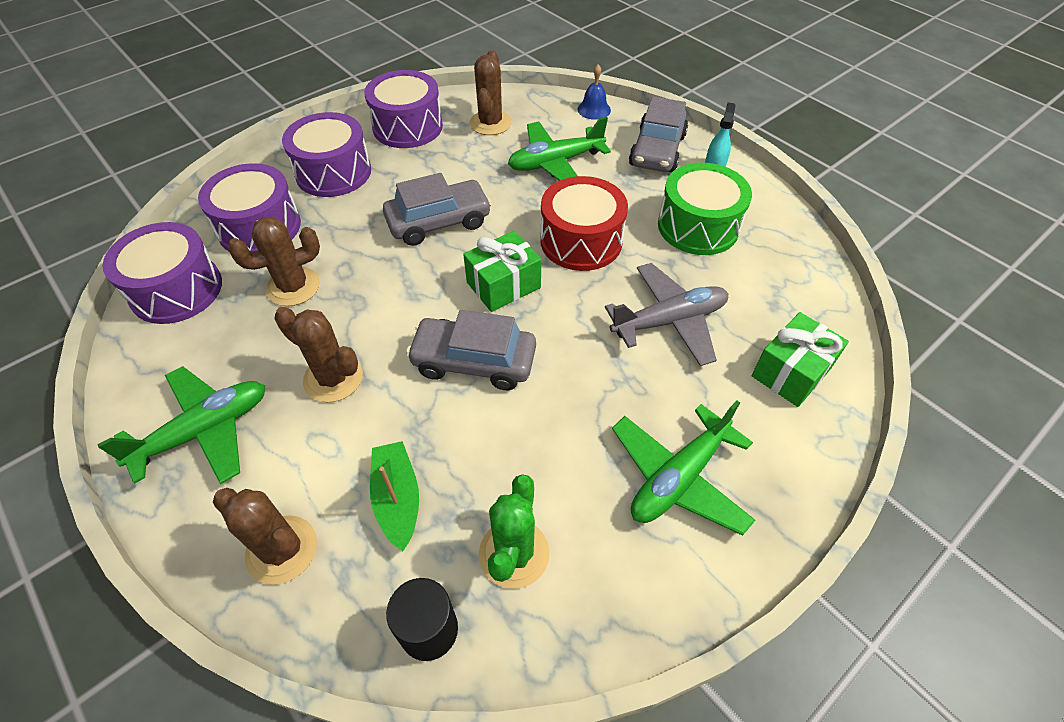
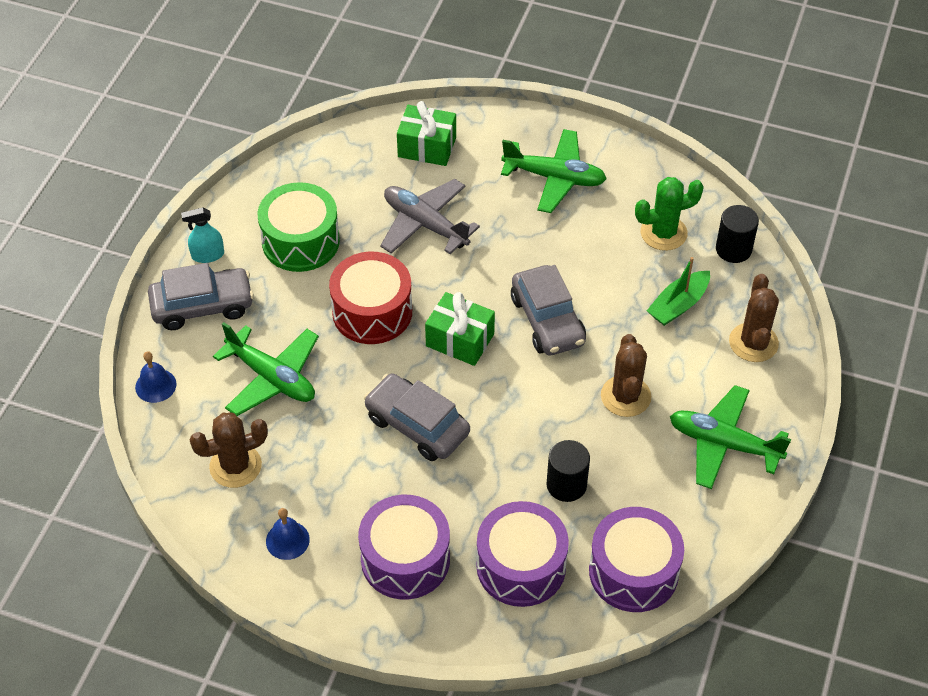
camera: 120 degrees left, 0 degrees up
brown cactus [228,217,320,306] -> black cylinder [547,440,590,502]
purple drum [364,70,443,148] -> blue bell [266,508,310,560]

